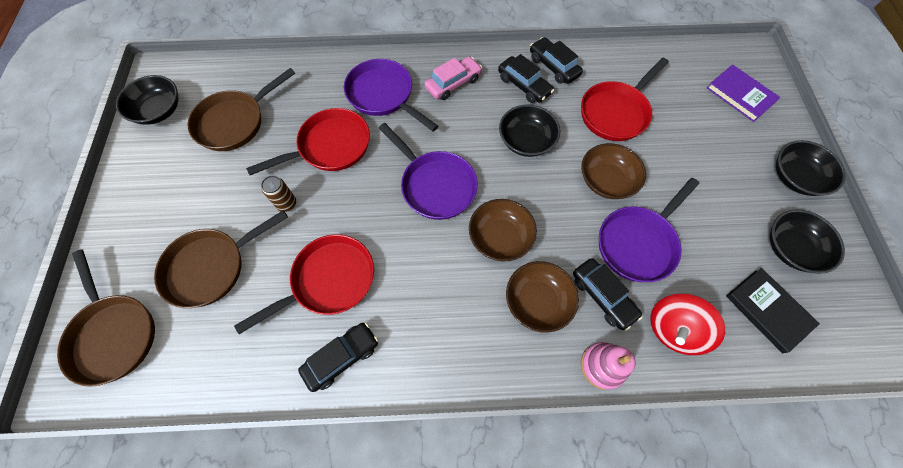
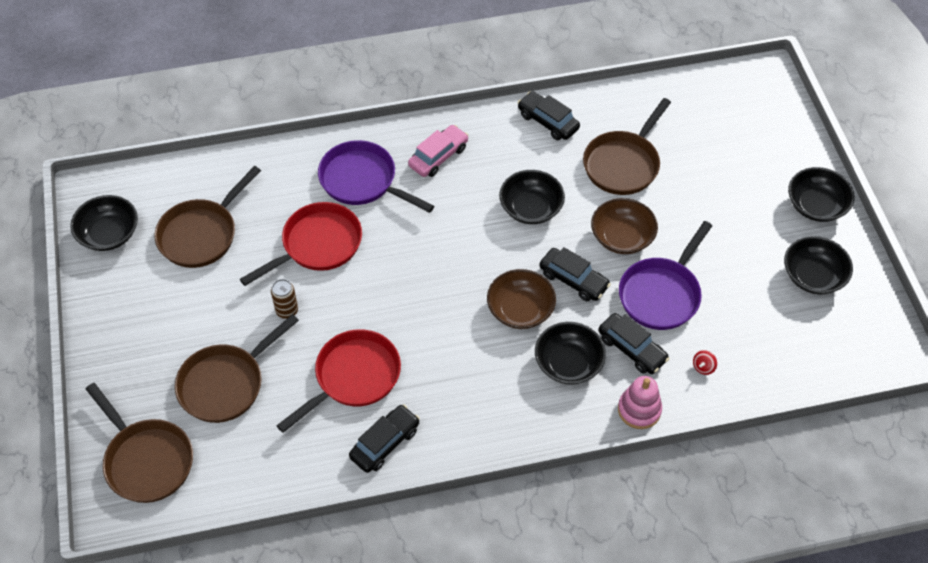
camera: 10 degrees left, 10 degrees down
purple pan [379,123,478,220] -> none
black car [498,54,554,103] -> black car moved to [540,247,611,301]
brown bowl [506,261,579,333] -> black bowl [535,322,606,385]
red pan [581,58,669,141] -> brown pan [583,98,671,195]
red spinning top [650,294,725,355] -> red spinning top [693,350,717,375], size x0.41
purple book [707,65,780,122] -> none
black book [726,268,820,353] -> none

